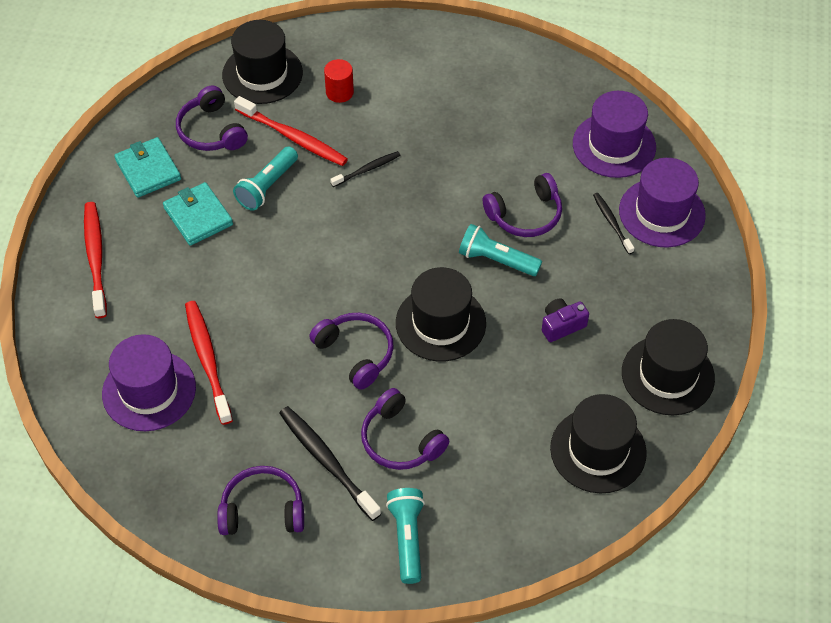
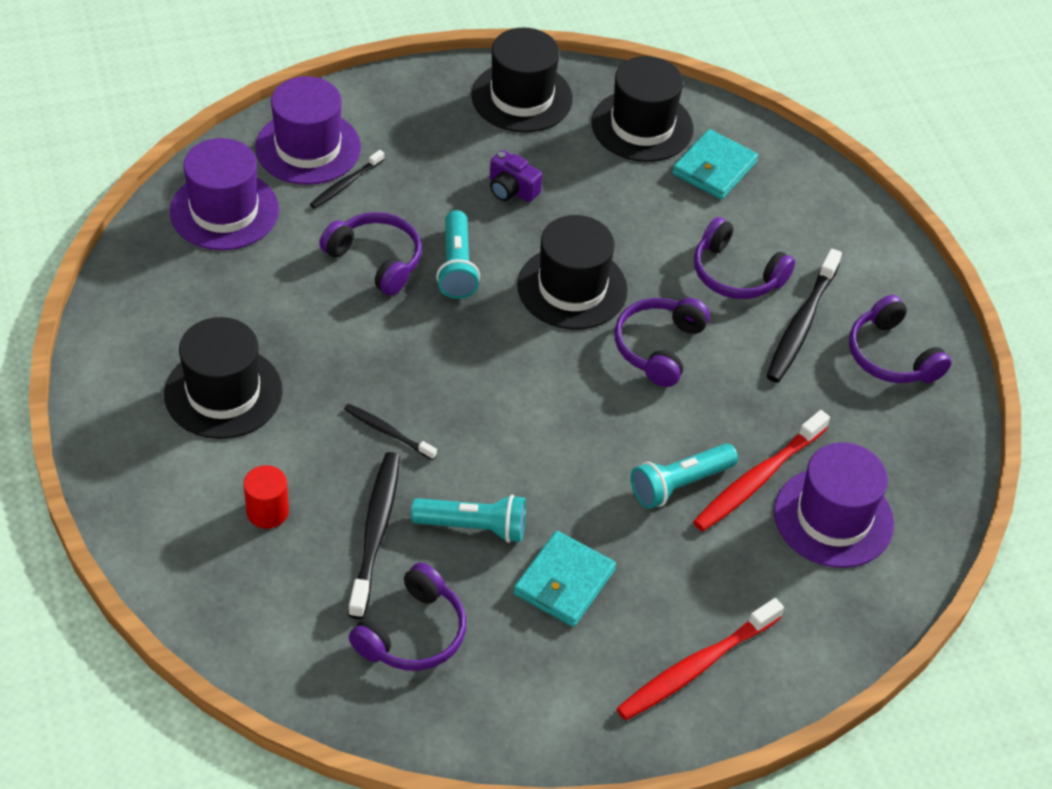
camera: 120 degrees left, 5 degrees down
turquoise wallet [114,137,181,198] -> turquoise wallet moved to [672,129,758,200]
black hat [222,20,303,104] -> black hat moved to [164,317,283,439]
red toothbrush [234,96,348,166] -> black toothbrush [348,452,400,619]
purple headphones [361,388,449,470] -> purple headphones turned 105 degrees clockwise [694,217,795,299]
turquoise flashlight [386,488,425,584] -> turquoise flashlight moved to [631,443,738,509]

